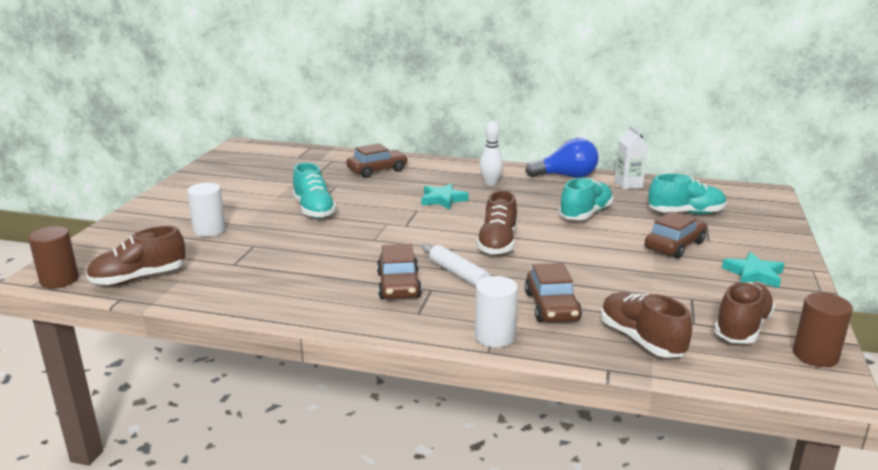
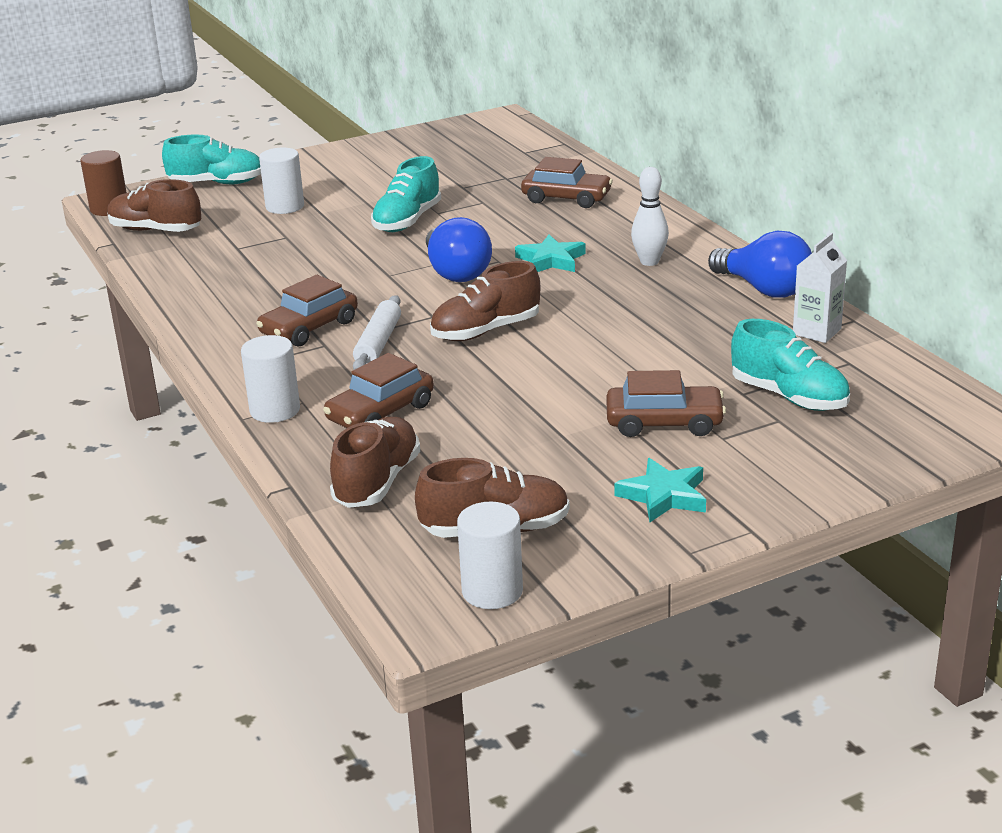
camera: 50 degrees right, 5 degrees up
turquoise shoe [559,178,613,220] -> turquoise shoe moved to [162,134,261,185]
brown cylinder [793,292,853,367] -> white cylinder [457,502,523,609]
none -> blue light bulb [426,217,492,282]

